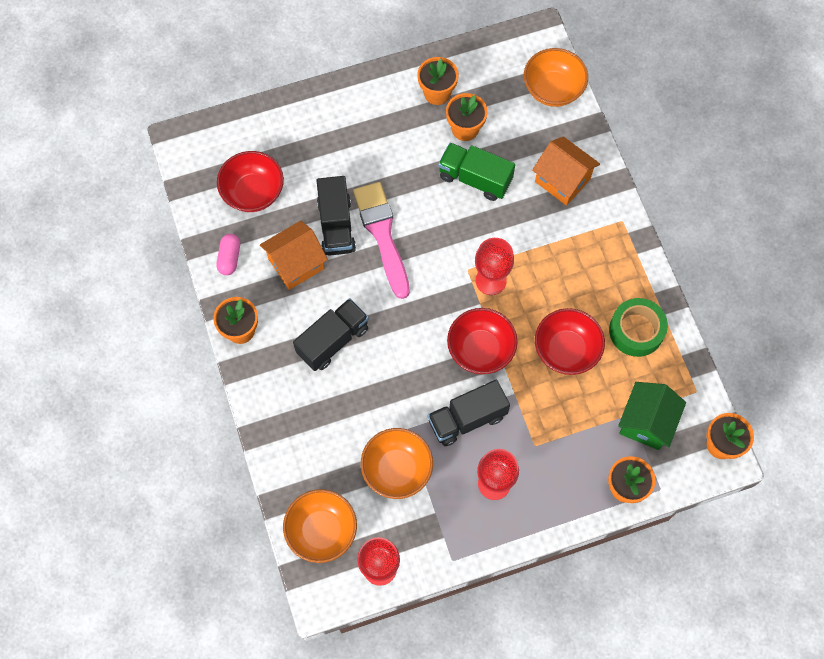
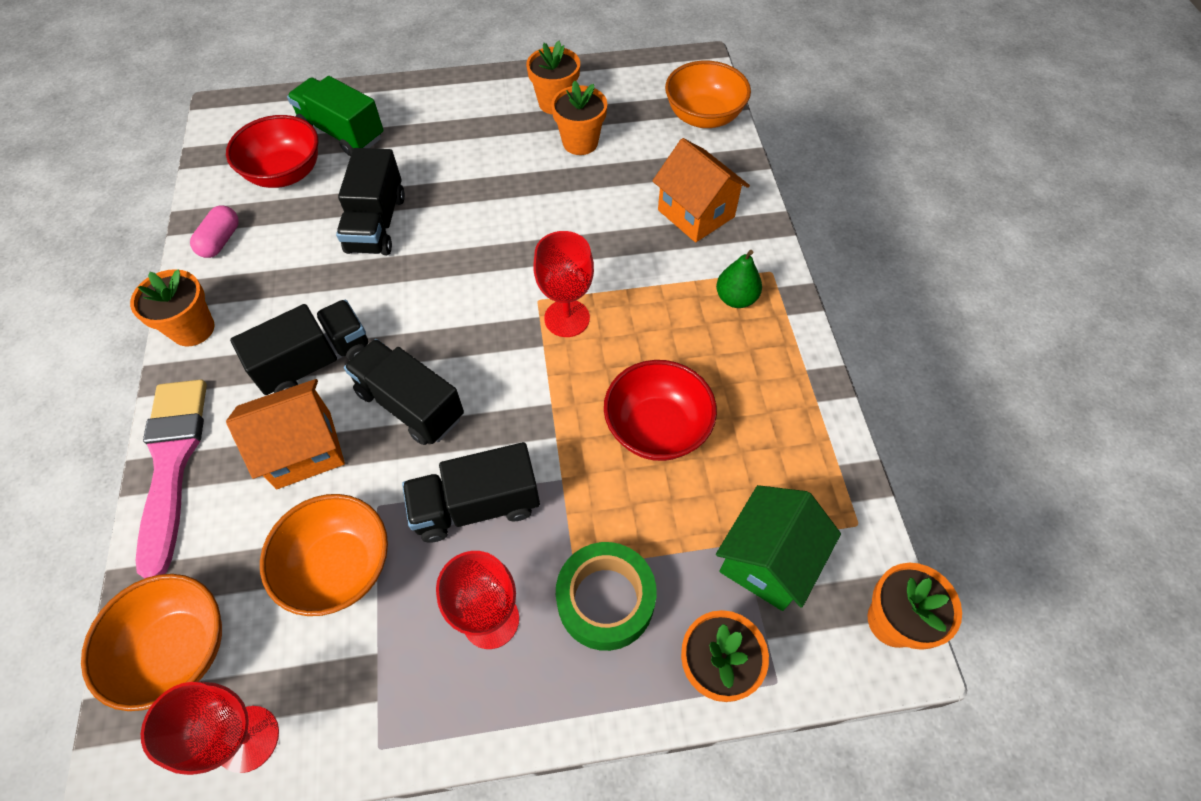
camera: 10 degrees right, 10 degrees down
orange house [260,221,328,290] -> orange house moved to [226,379,345,489]
pink brush [353,182,410,299] -> pink brush moved to [136,380,207,578]
green truck [438,143,515,201] -> green truck moved to [287,76,384,156]
red bowl [447,308,517,374] -> none
green tape [609,298,668,357] -> green tape moved to [556,542,657,651]
none -> black truck [344,339,464,445]
none -> green pear [716,250,762,308]

